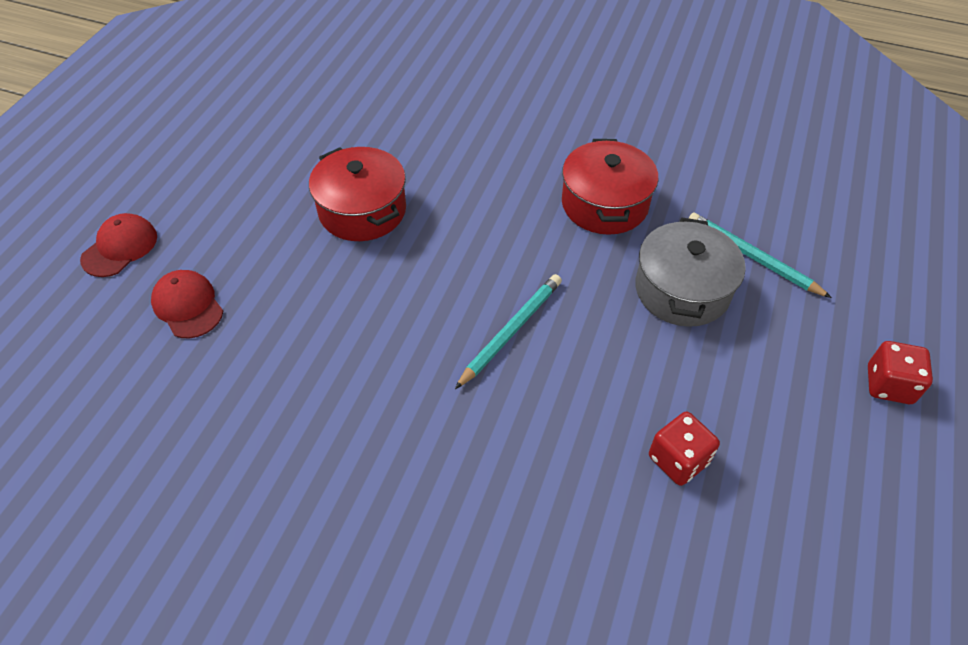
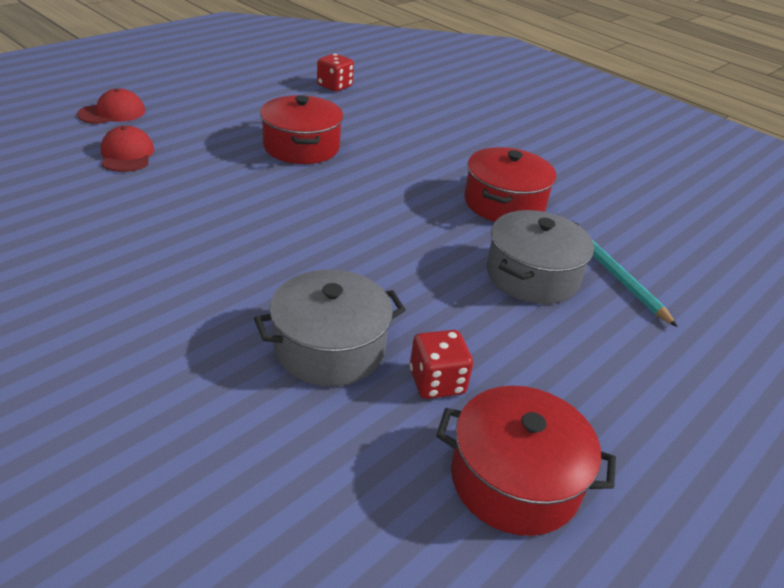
camera: 20 degrees right, 15 degrees down
turquoise pencil [455,274,562,389] -> none
red dice [868,341,933,404] -> red dice moved to [317,53,354,92]
none -> grey pot [254,270,406,386]
none -> red pot [436,386,616,536]

